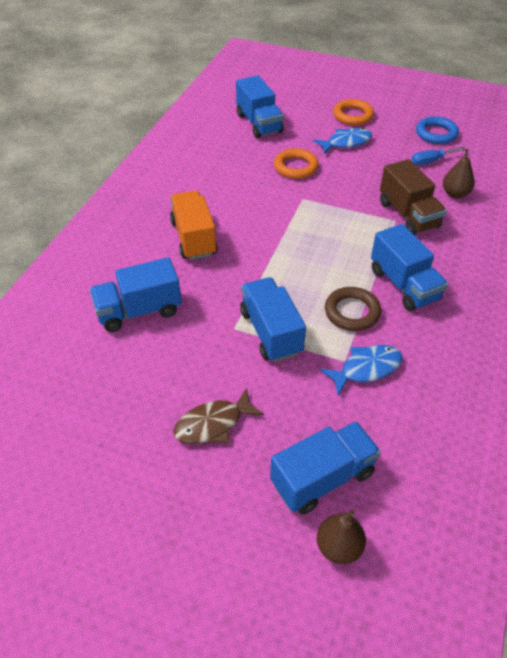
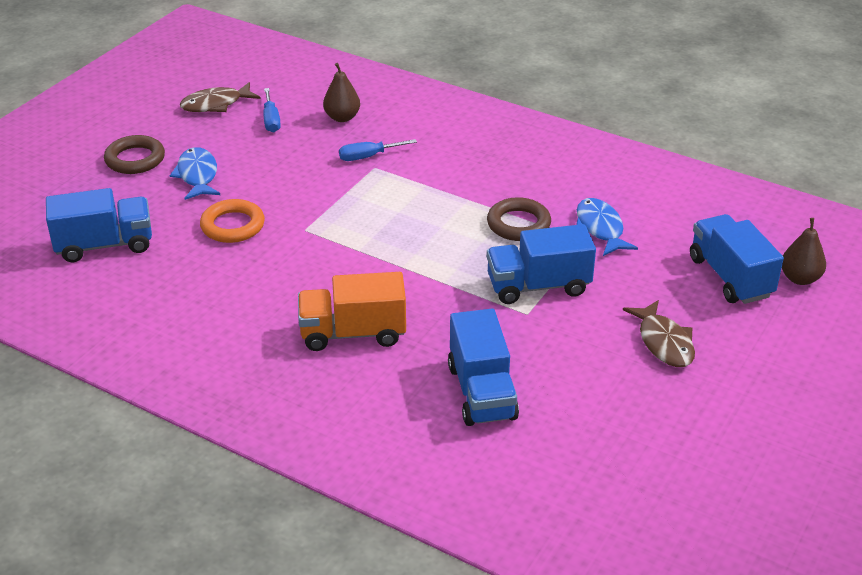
camera: 80 degrees left, 10 degrees down
orange ring [333,99,374,125] -> brown ring [104,135,165,174]
blue truck [371,224,448,311] -> none
brown truck [380,159,447,235] -> blue screwdriver [339,139,417,161]
blue ring [416,116,459,144] -> brown fish [180,82,261,112]

